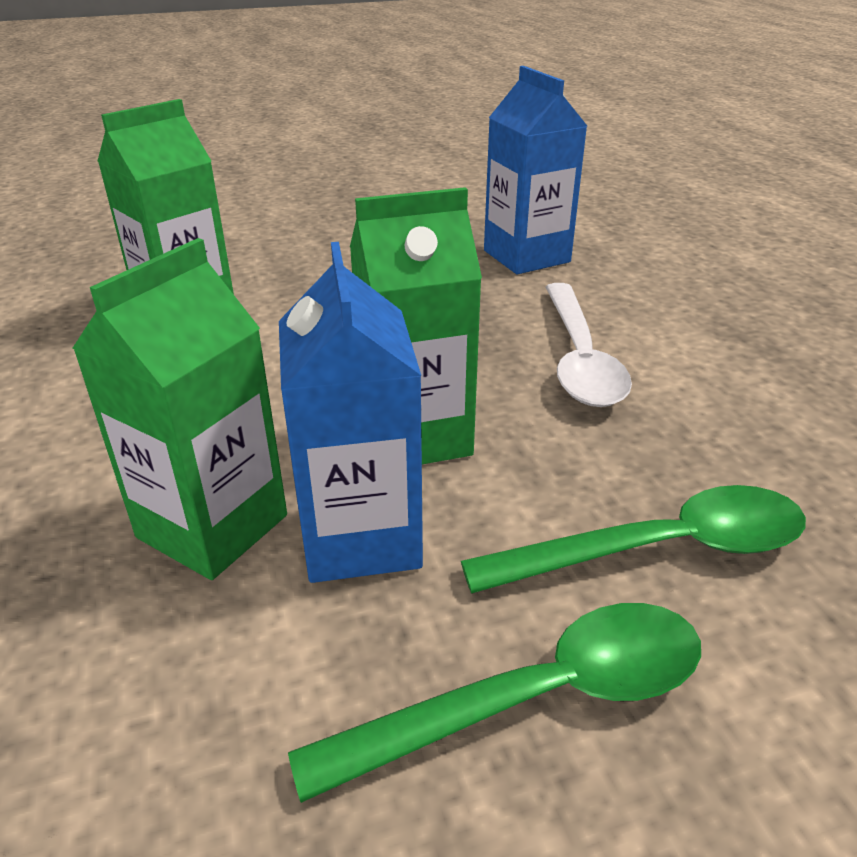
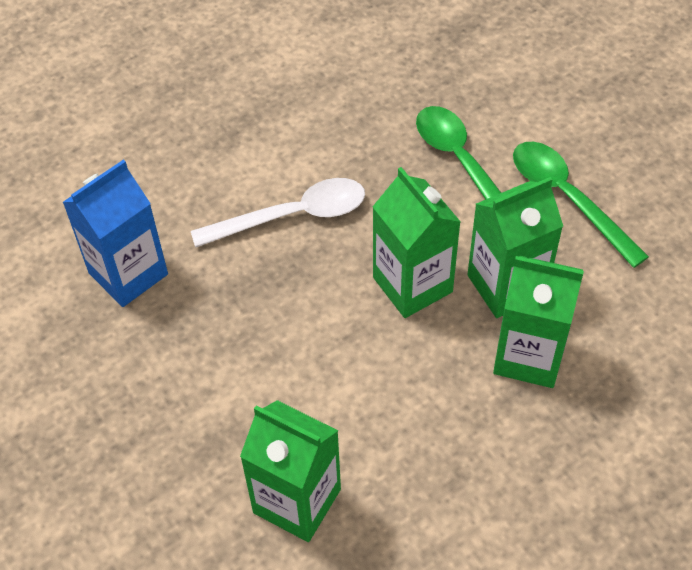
camera: 105 degrees left, 20 degrees up
blue carton [279,242,423,583] -> green carton [467,177,563,318]

